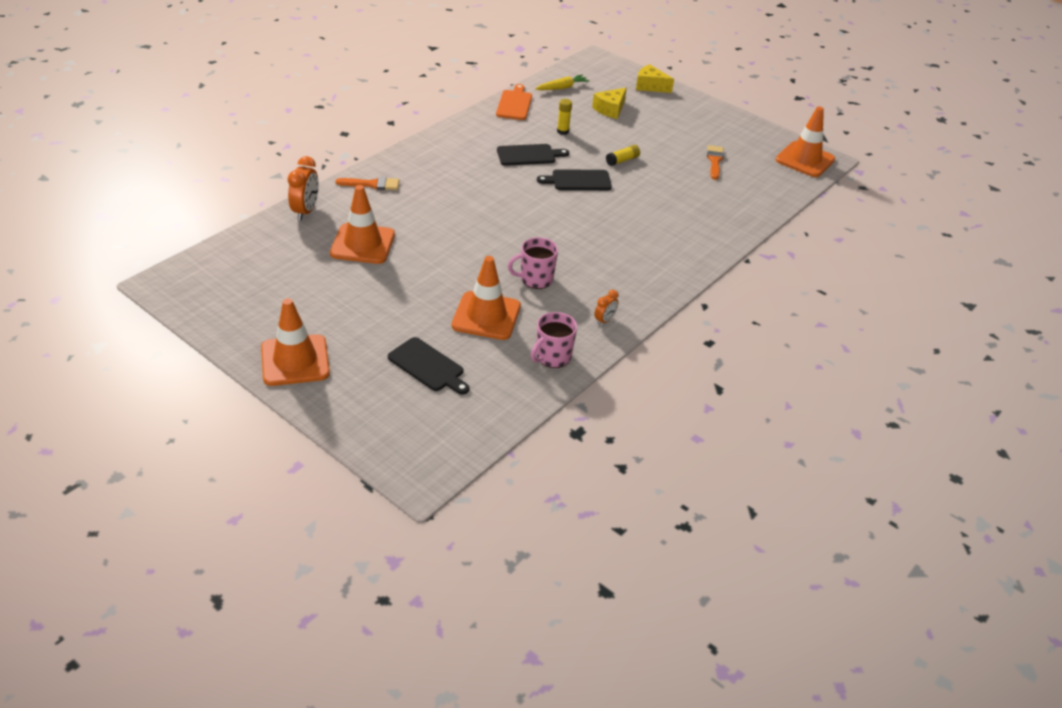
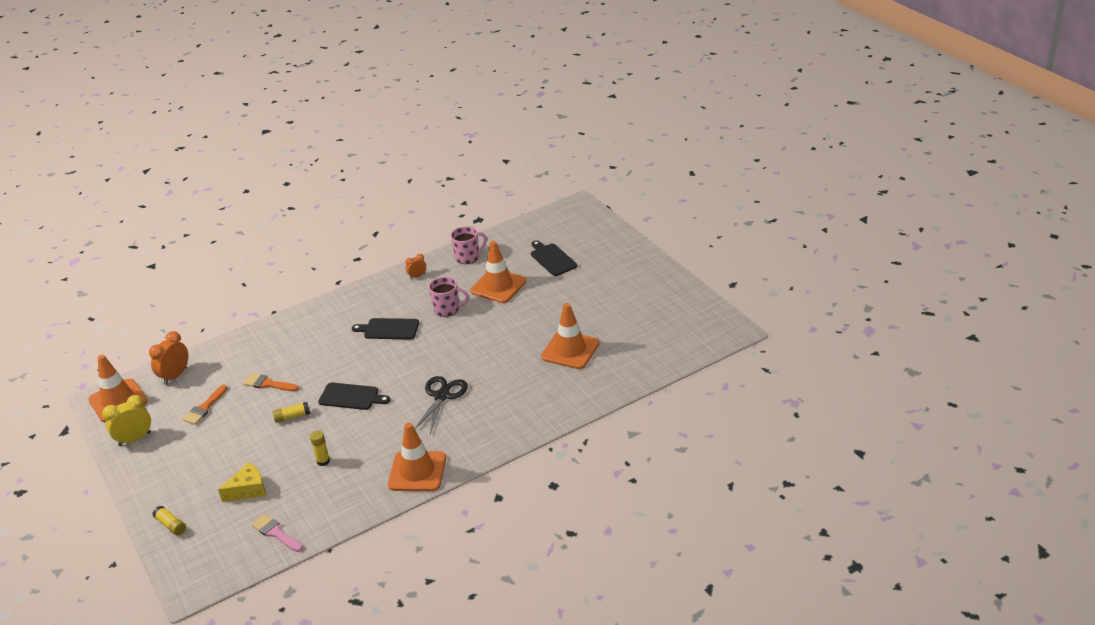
camera: 155 degrees left, 5 degrees down
orange traffic cone [261,298,330,386] -> orange traffic cone moved to [388,423,446,491]
orange clock [288,156,319,221] -> orange clock moved to [149,331,188,385]
orange brush [336,177,399,190] -> orange brush moved to [243,374,299,391]
orange cutting board [496,84,532,120] -> none
black cutting board [497,144,569,166] -> black cutting board moved to [352,318,419,339]
yellow carrot [535,74,590,90] -> pink brush [251,514,303,552]
yellow cheese [636,64,674,93] -> yellow glue stick [152,506,186,535]
none -> yellow clock [102,395,151,446]
none -> black scissors [414,376,468,434]

